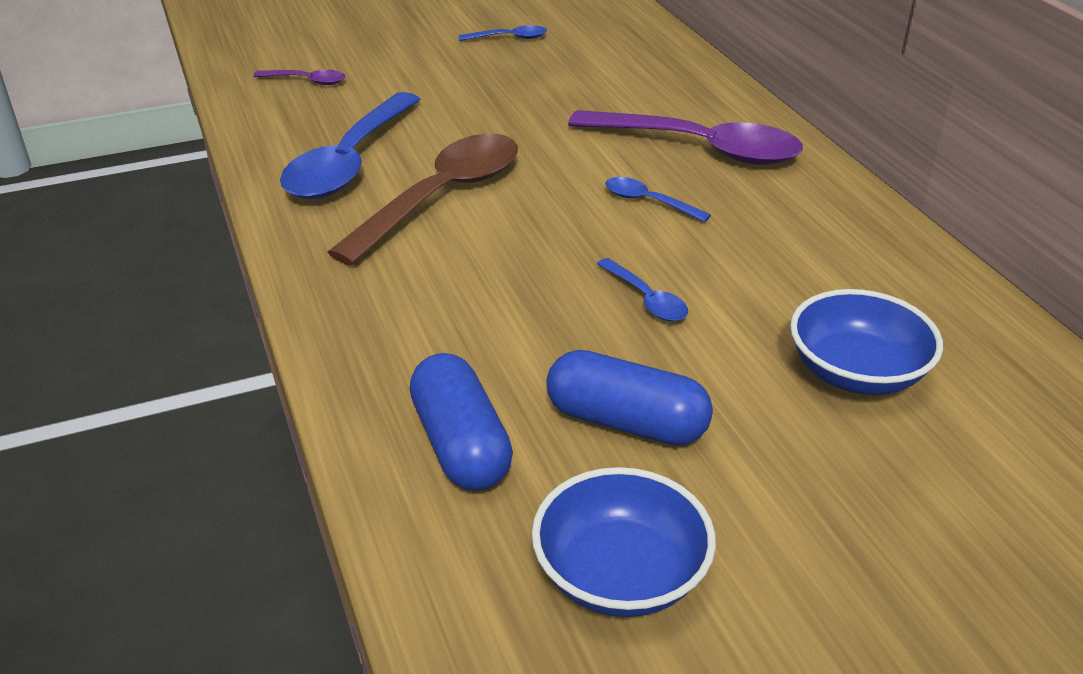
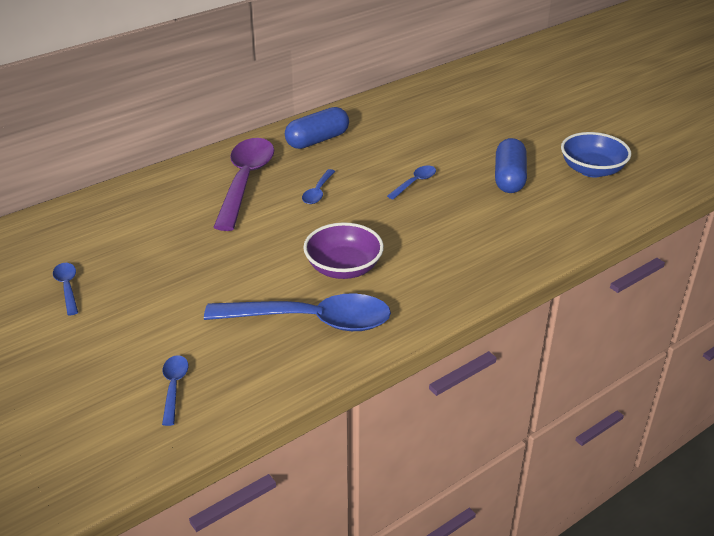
camera: 105 degrees left, 0 degrees up
purple spoon [253,70,345,85] -> blue spoon [162,355,189,426]
brown spoon [327,134,518,266] -> purple bowl [303,223,384,279]
blue capsule [409,353,513,491] -> blue capsule moved to [285,107,349,149]
blue bowl [790,289,943,395] -> none

